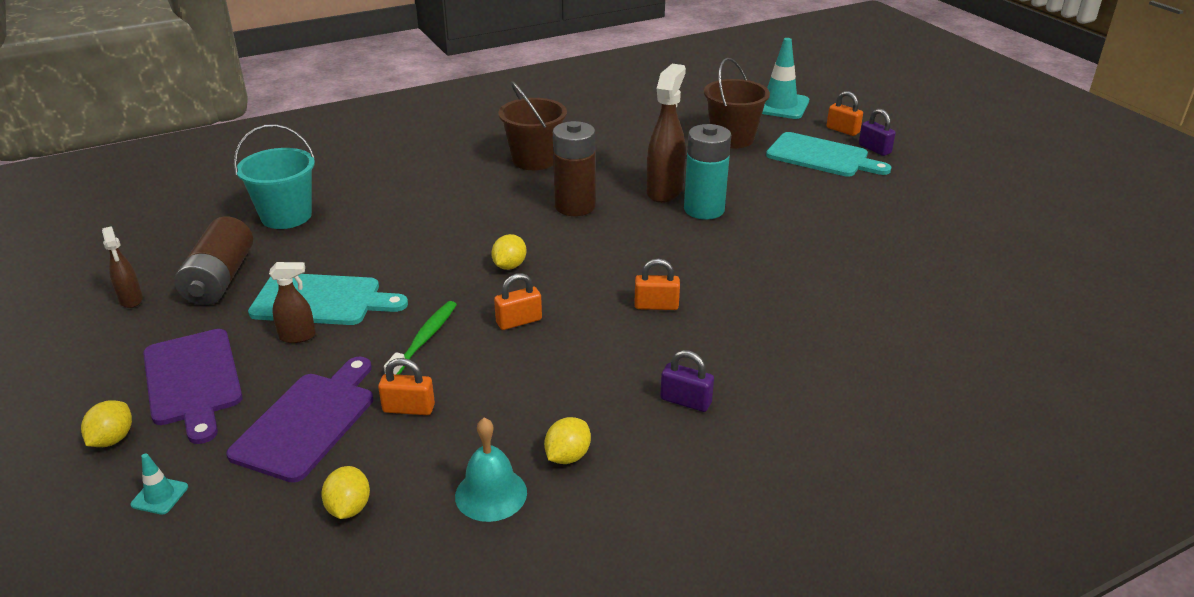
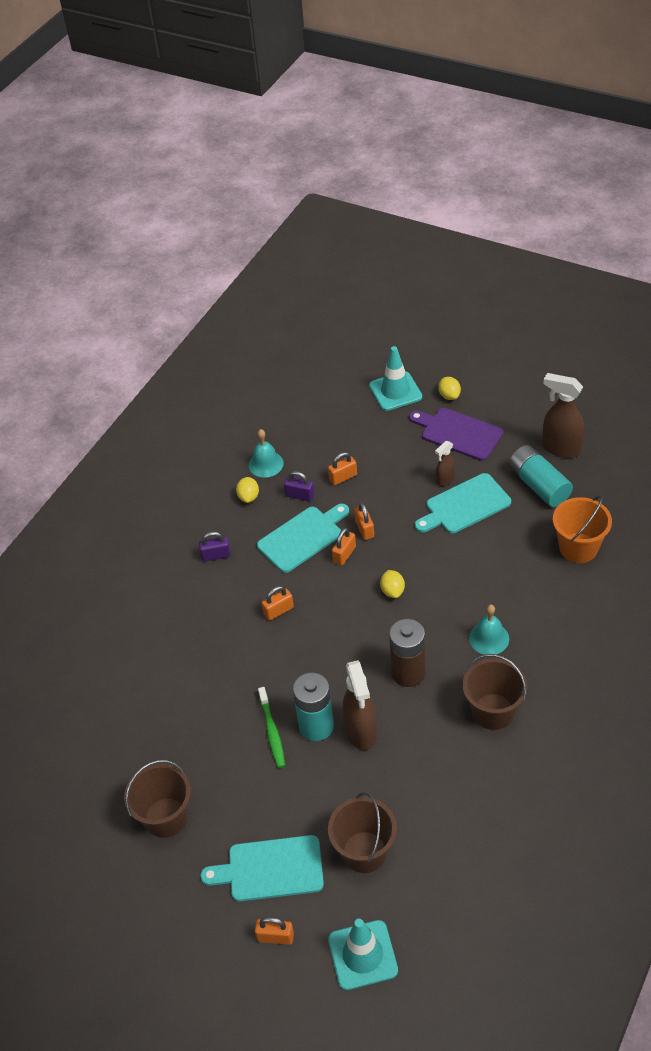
camera: 150 degrees right, 15 degrees up
brown spray bottle [102,226,143,308] -> brown spray bottle [542,373,585,458], size x1.83
turquoise traffic cone [130,453,188,515] -> turquoise traffic cone [369,346,422,411], size x2.20
brown battery [174,216,253,305] -> turquoise battery [509,445,573,507]
purple cutting board [226,357,373,483] -> none
turquoise bucket [234,124,315,229] -> orange bucket [553,495,612,563]
yellow lemon [321,466,370,519] -> none
green toothbrush [384,301,457,375] -> green toothbrush moved to [258,687,285,768]
purple padlock [859,109,896,156] -> purple padlock moved to [284,471,314,502]
none -> brown bucket [124,760,191,838]
none -> turquoise cutting board [257,504,349,573]
none -> orange padlock [354,502,374,540]
none -> turquoise bell [469,604,509,654]

